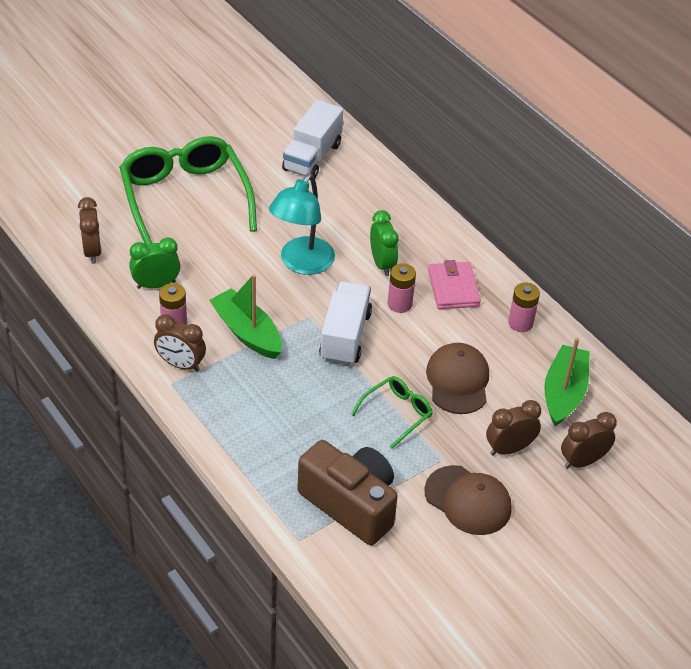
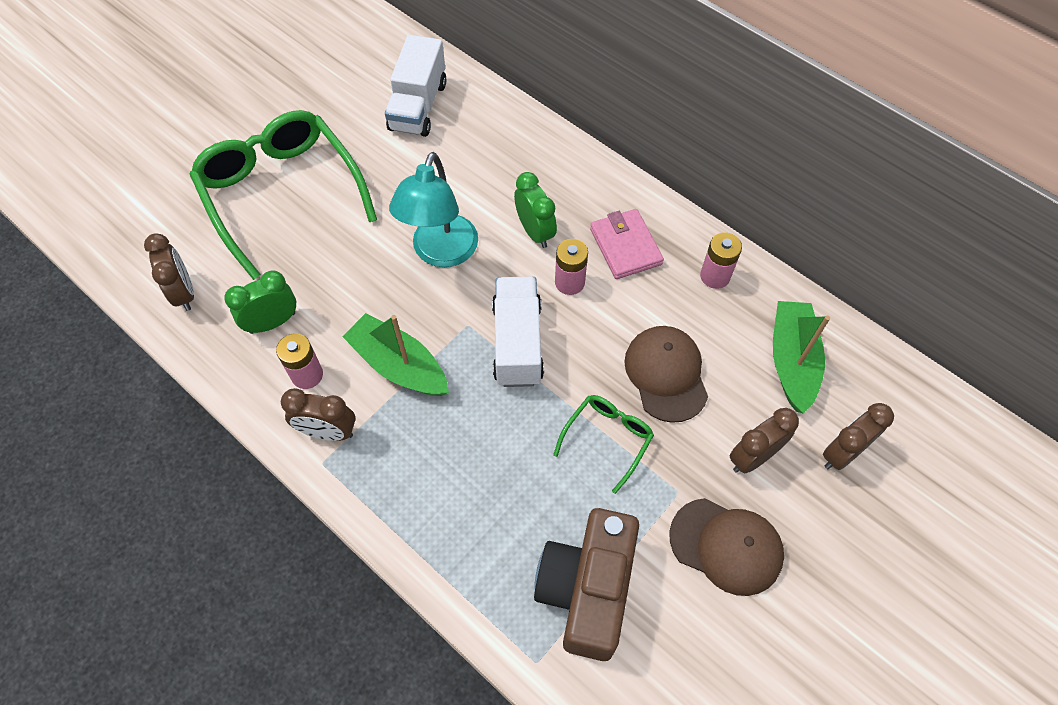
camera: 10 degrees left, 15 degrees up
brown camera [297,440,398,545] -> brown camera turned 105 degrees counterclockwise [534,508,639,661]

